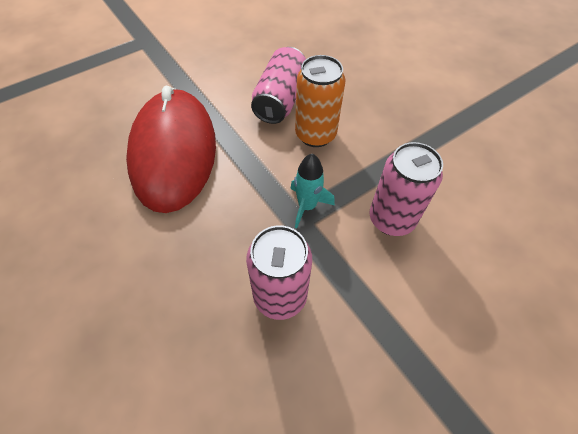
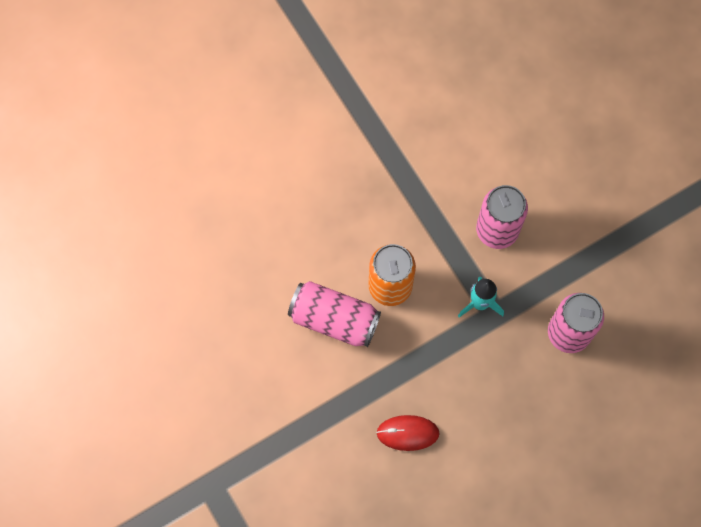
camera: 85 degrees left, 15 degrees up
red mouse [126,86,216,213] -> red mouse [376,415,440,451], size x0.40

